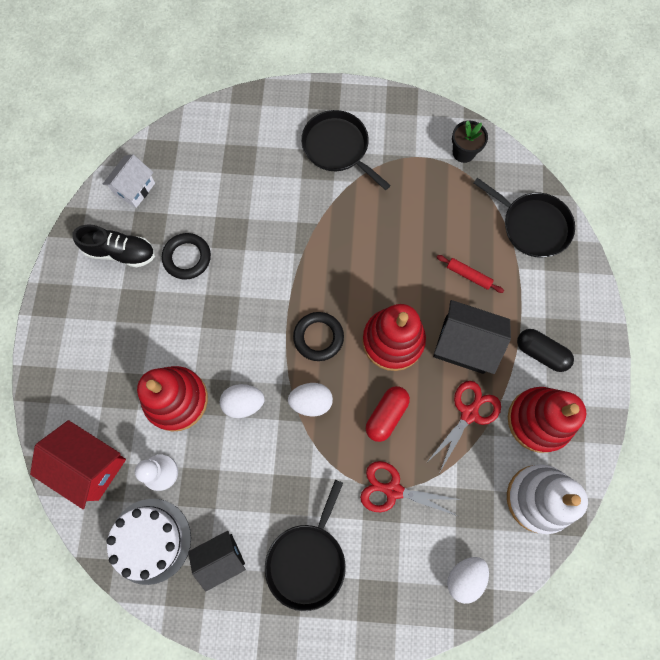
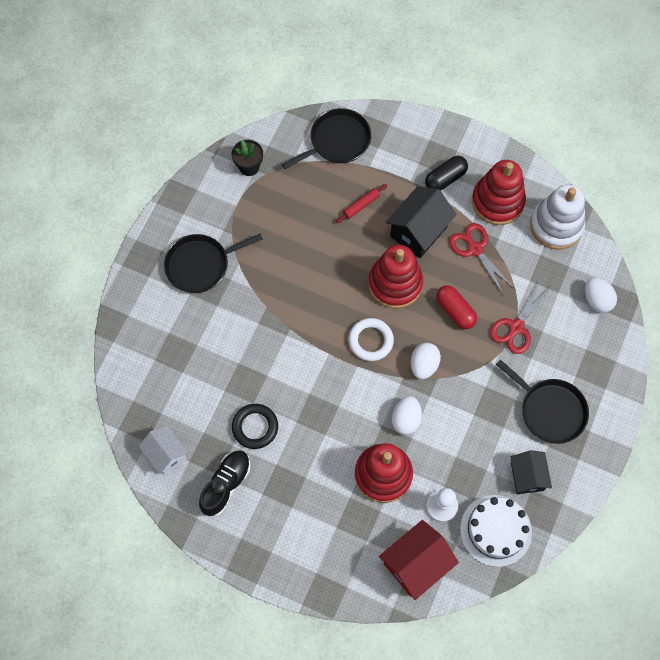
camera: 70 degrees left, 5 degrees down
black ring [293,312,344,361] -> white ring [348,318,394,361]

